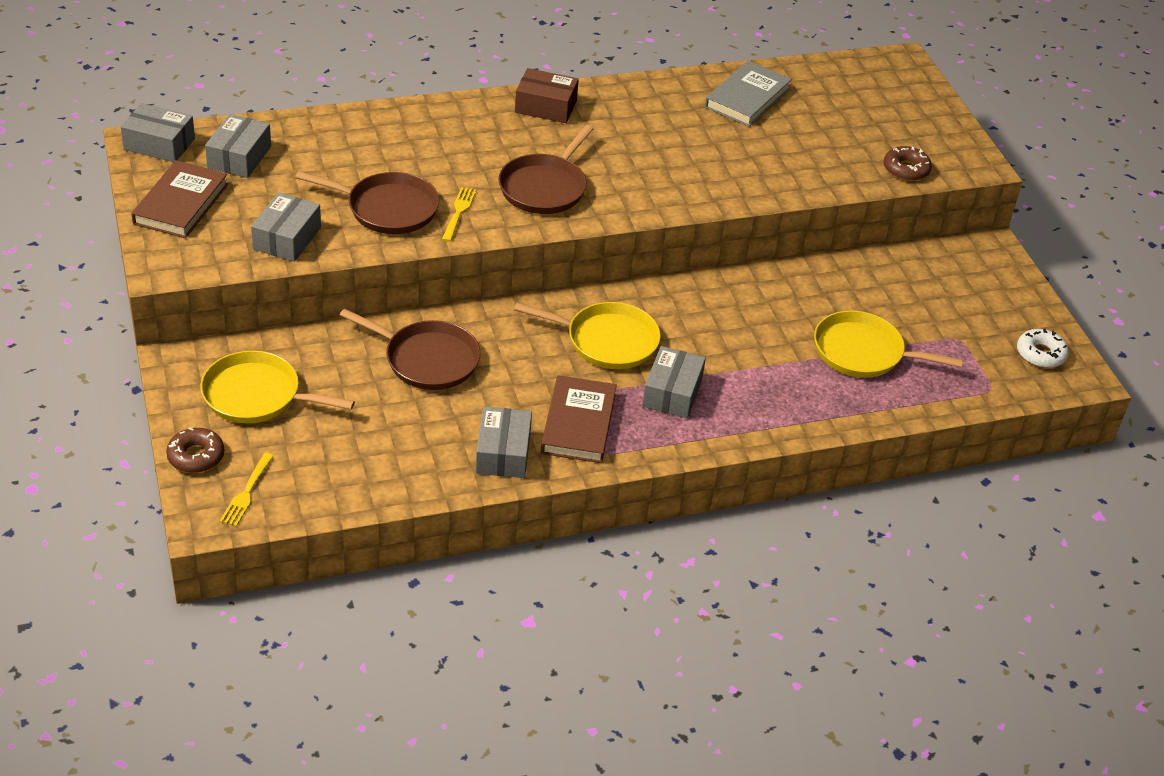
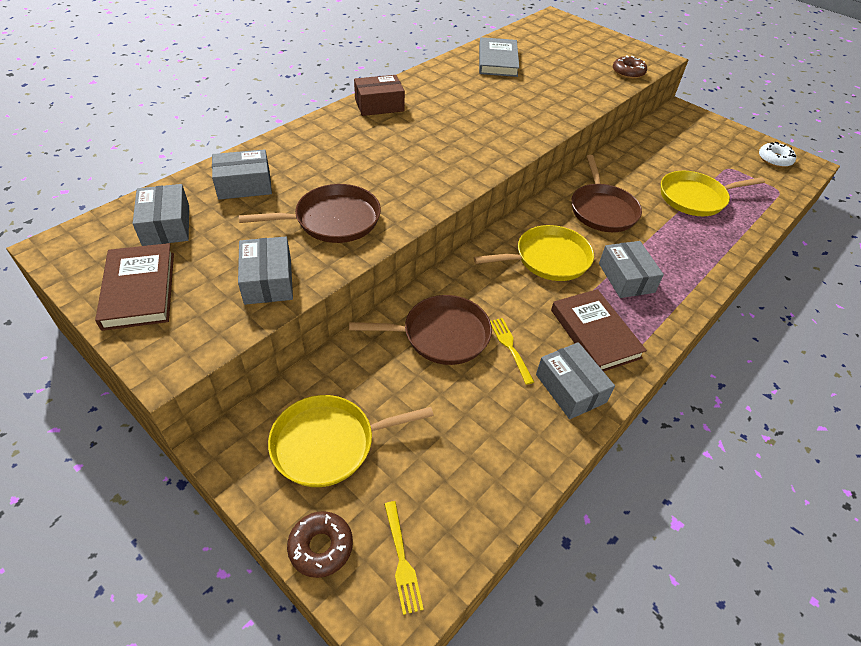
camera: 30 degrees left, 5 degrees up
grey box [121,103,195,162] -> grey box moved to [212,149,272,200]
yellow fork [442,187,476,242] -> yellow fork moved to [490,318,534,385]
brown pan [498,125,594,214] -> brown pan moved to [571,155,642,232]

